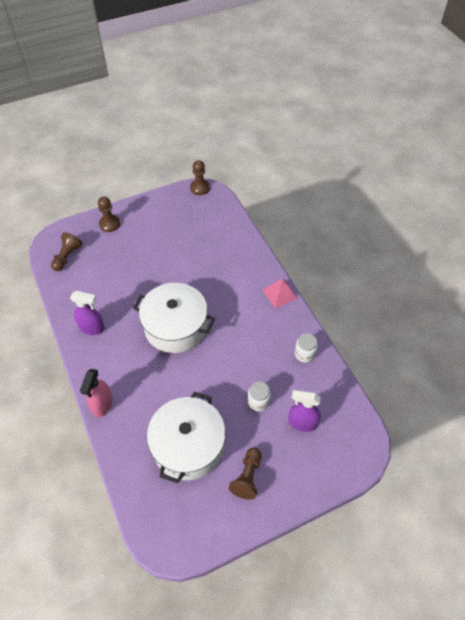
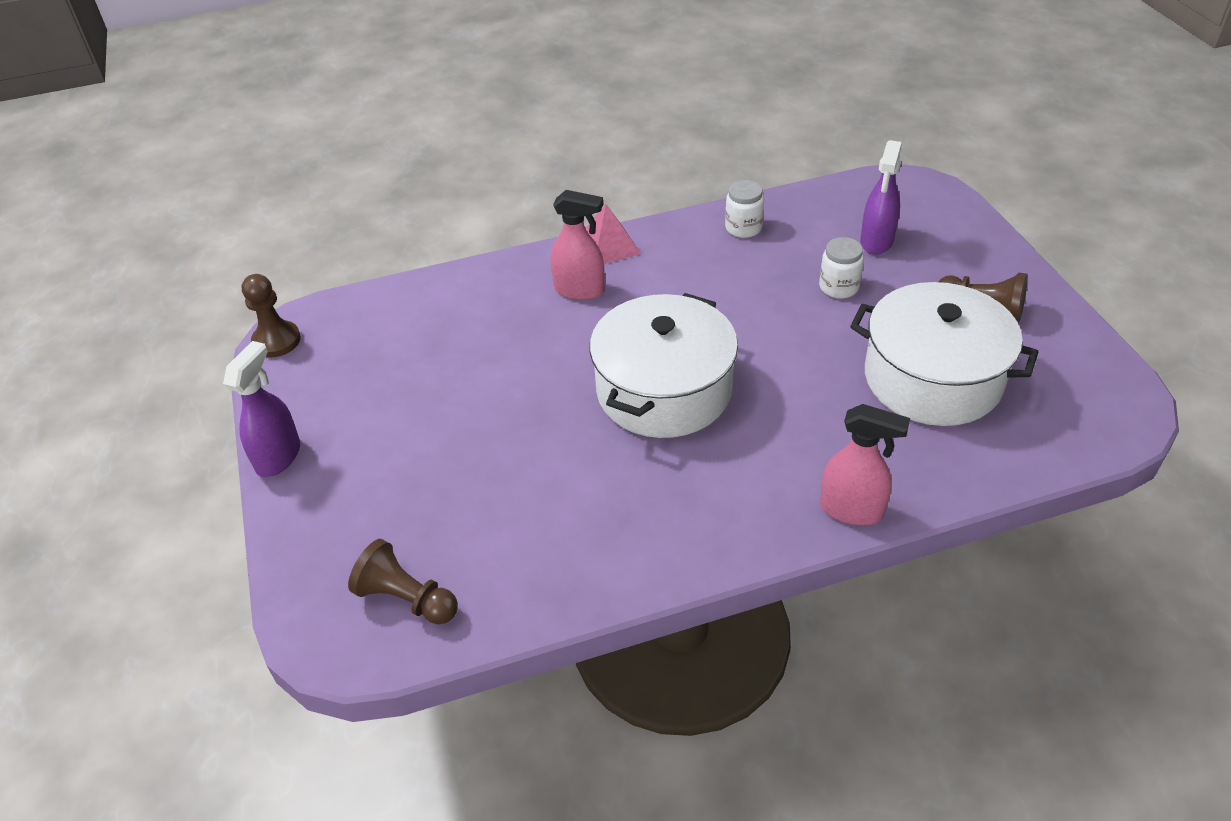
camera: 80 degrees left, 10 degrees down
purple spray bottle [70,291,105,335] -> purple spray bottle moved to [223,341,300,477]
brown pawn [98,196,120,232] -> none
none -> pink spray bottle [551,190,605,300]

